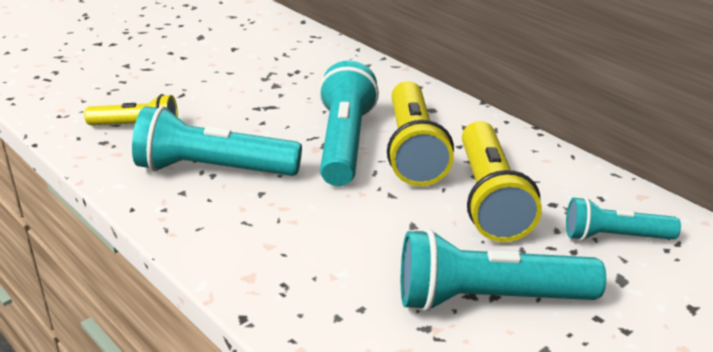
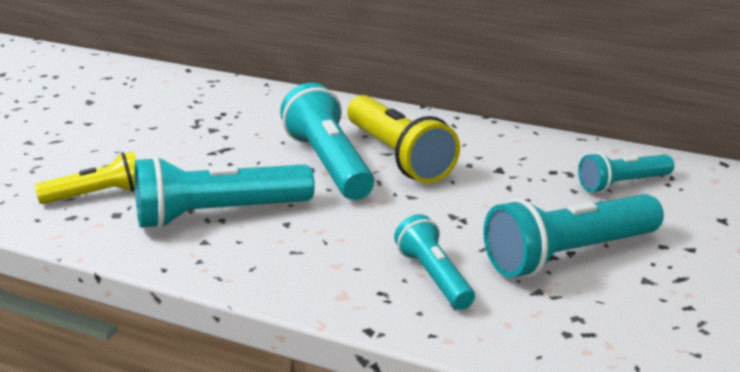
camera: 25 degrees left, 5 degrees down
yellow flashlight [462,121,542,242] -> none
none -> turquoise flashlight [394,214,475,310]

